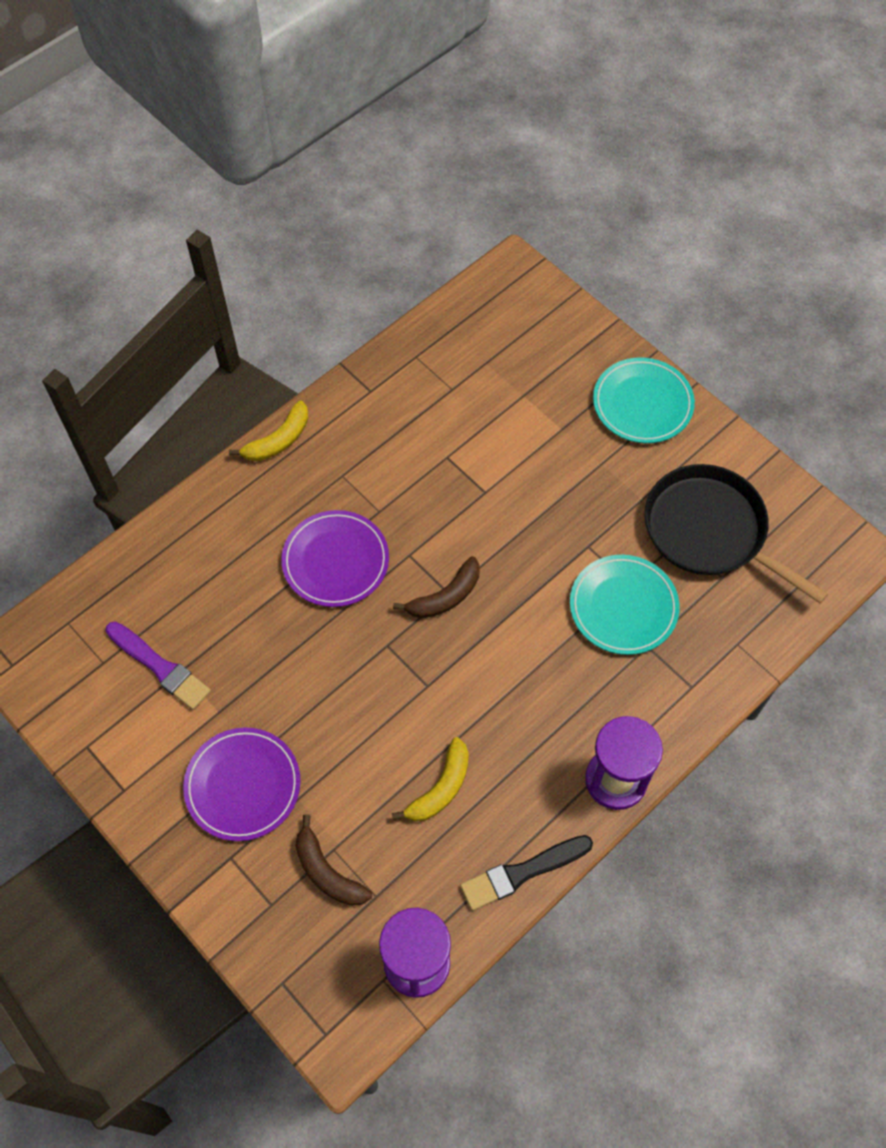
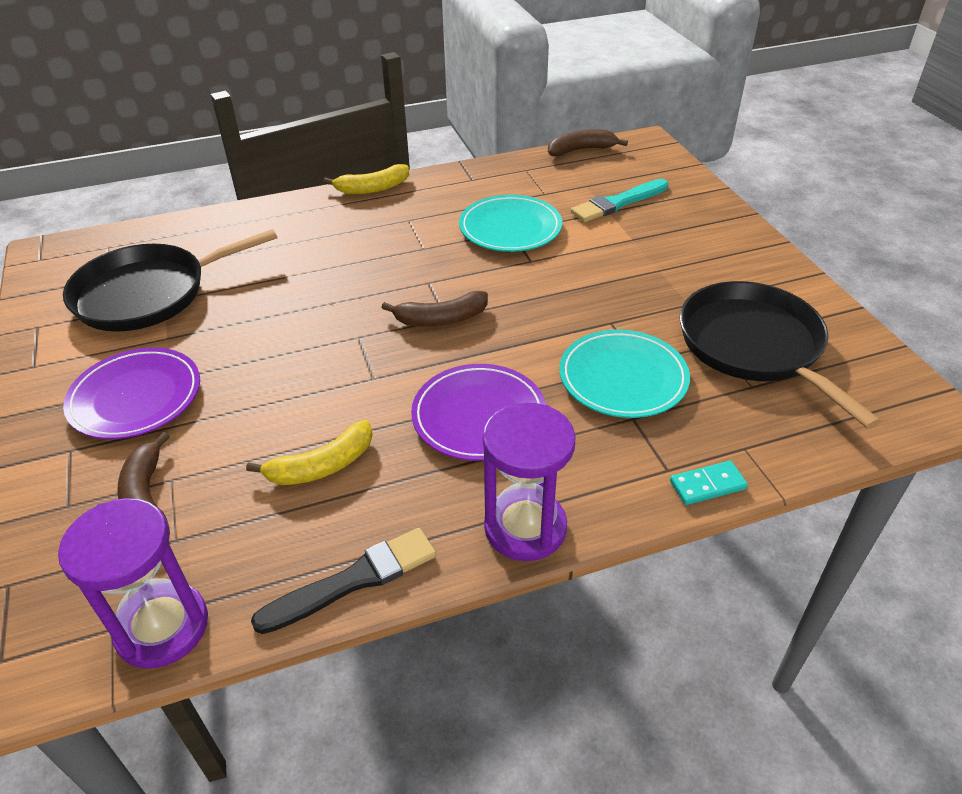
camera: 25 degrees right, 20 degrees down
purple brush [106,622,211,710] -> black pan [63,229,277,332]
purple plate [281,510,389,607] -> purple plate moved to [411,364,546,461]
black brush [460,835,593,911] -> black brush turned 150 degrees clockwise [251,528,436,634]
turquoise plate [593,357,695,443] -> turquoise plate moved to [459,195,562,252]
none -> brown banana [548,129,628,156]
none -> turquoise brush [571,179,669,222]
none -> turquoise domino [670,461,748,505]

